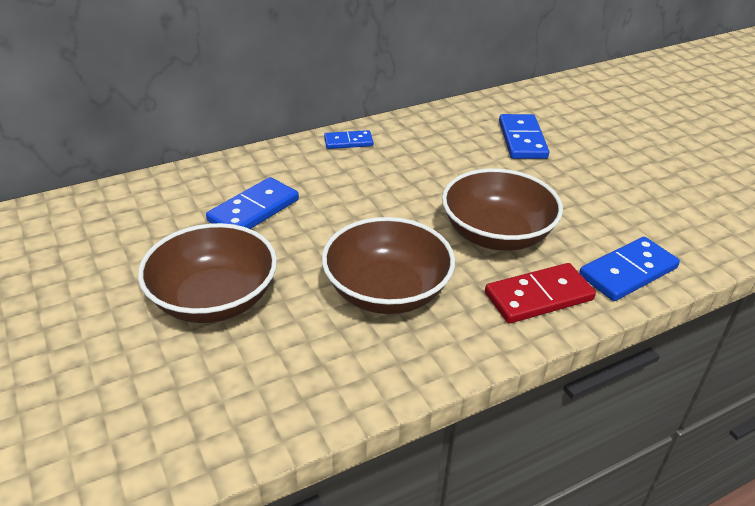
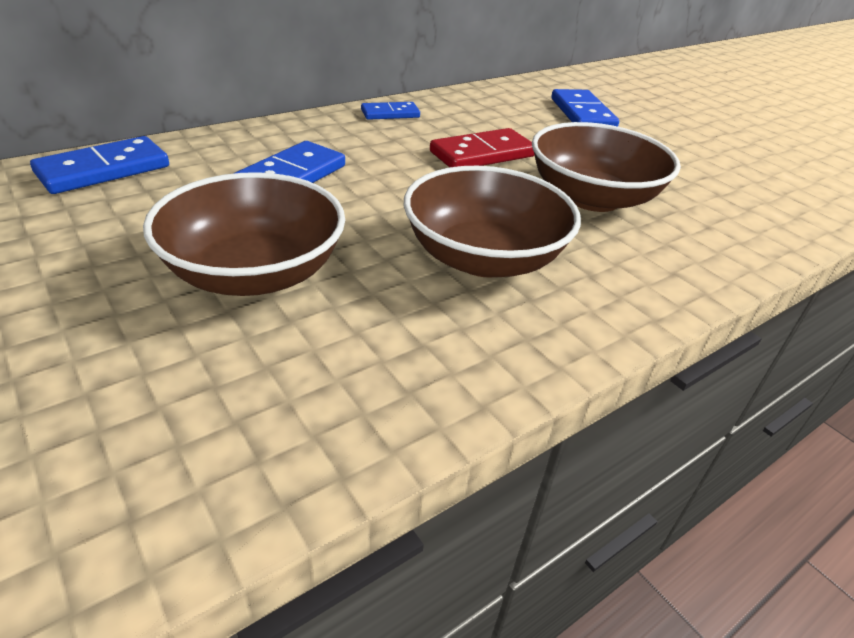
camera: 10 degrees left, 0 degrees up
red domino [485,263,596,323] -> red domino moved to [430,128,534,167]
blue domino [579,237,680,301] -> blue domino moved to [30,136,169,194]

